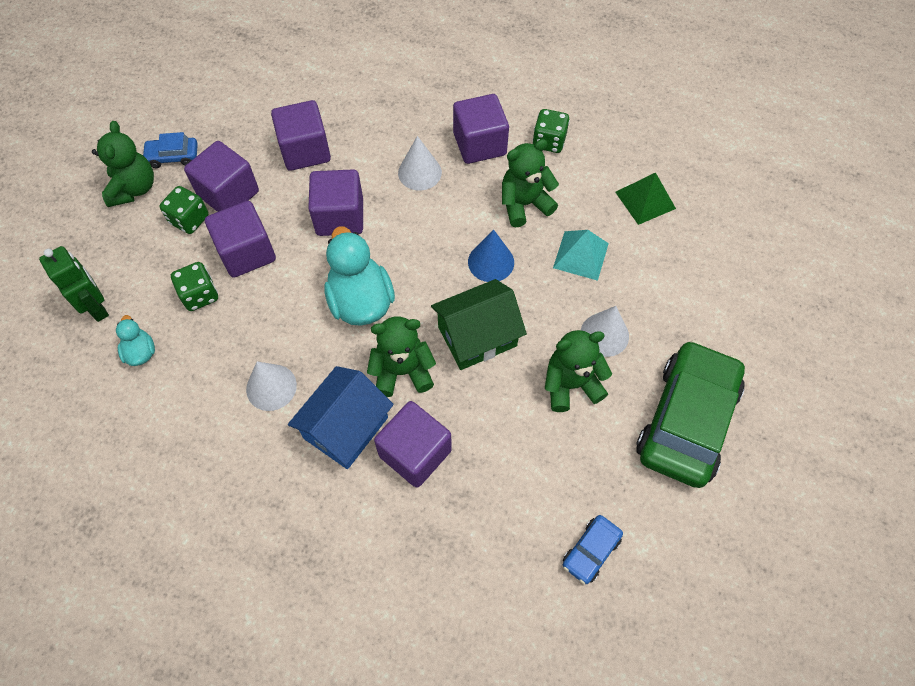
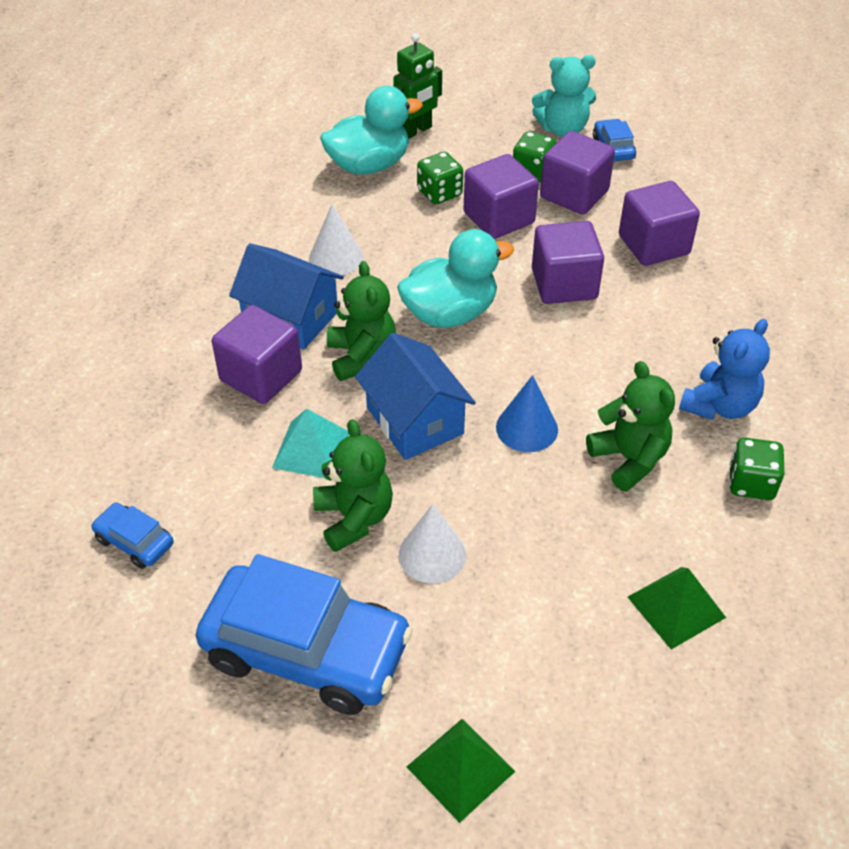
camera: 85 degrees right, 15 degrees down
green teddy bear [92,121,154,207] -> turquoise teddy bear [532,55,596,137]
turquoise duck [116,315,155,366] -> turquoise duck [320,86,423,175], size x1.98
white cone [398,136,442,190] -> none
green house [431,279,527,370] -> blue house [355,333,476,460]
purple cube [453,94,509,164] -> blue teddy bear [679,319,770,420]
turquoise pyramid [553,230,609,281] -> turquoise pyramid moved to [272,409,349,478]
green car [636,340,745,488] -> blue car [196,554,413,715]
none -> green pyramid [407,719,516,823]

